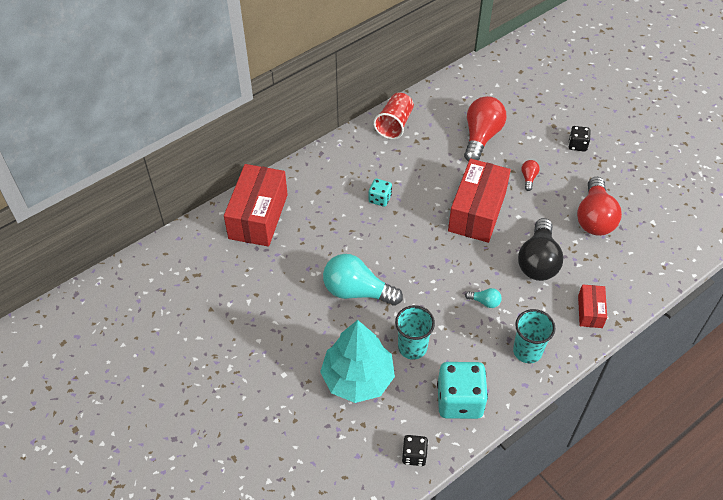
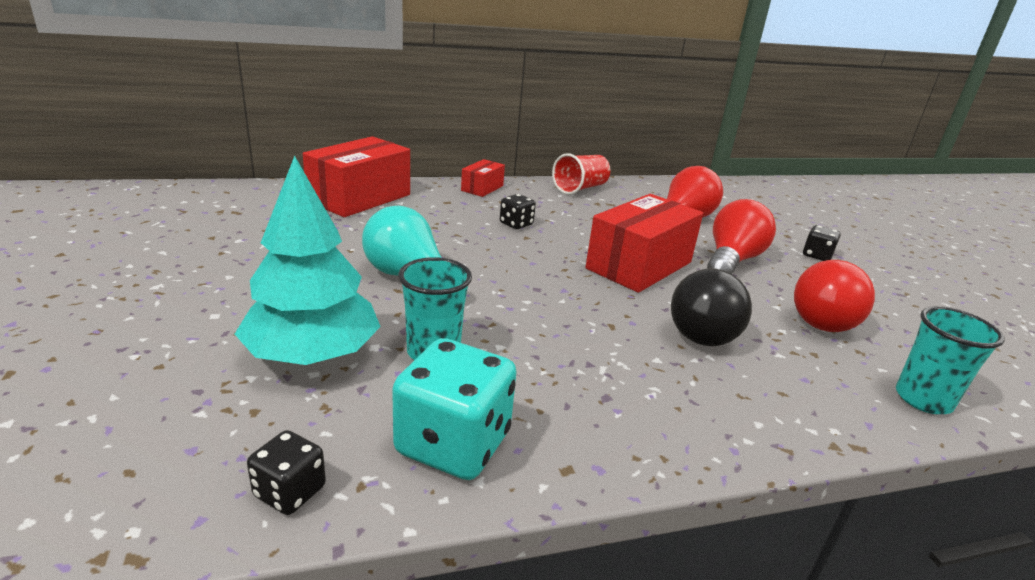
camera: 20 degrees right, 25 degrees down
turquoise dice [369,179,392,207] -> black dice [500,194,536,229]
turquoise light bulb [465,288,502,308] -> none
turquoise cup [513,309,555,363] -> turquoise cup moved to [896,306,1005,414]
red light bulb [521,160,540,191] -> red light bulb [707,199,776,274], size x2.27
red box [578,284,607,328] -> red box moved to [461,159,505,197]

